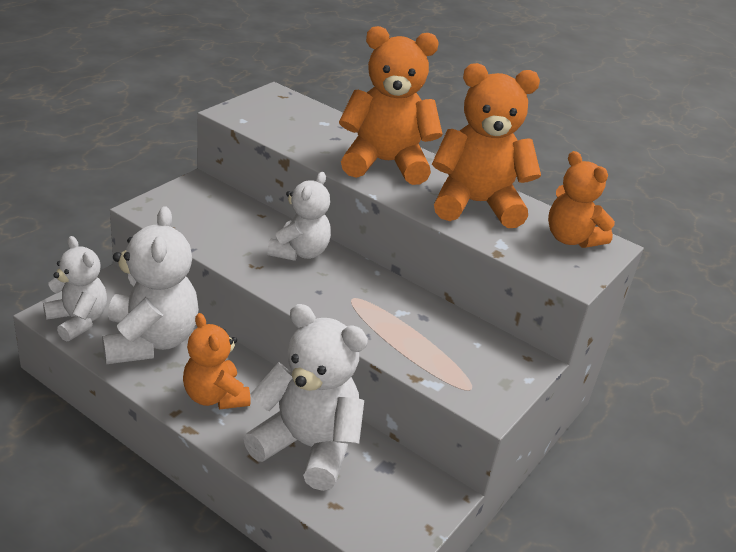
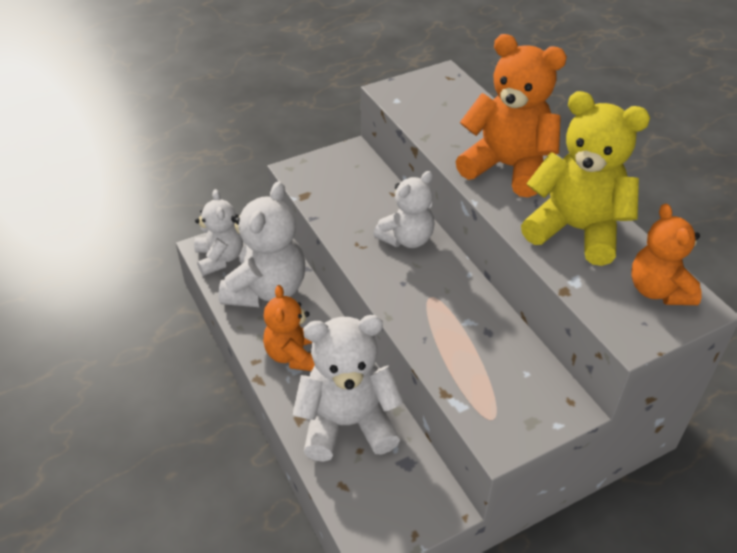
camera: 30 degrees right, 10 degrees up
white teddy bear [244,304,368,491] -> white teddy bear turned 60 degrees counterclockwise [293,315,405,462]
orange teddy bear [432,63,541,228] -> yellow teddy bear [521,91,650,266]

